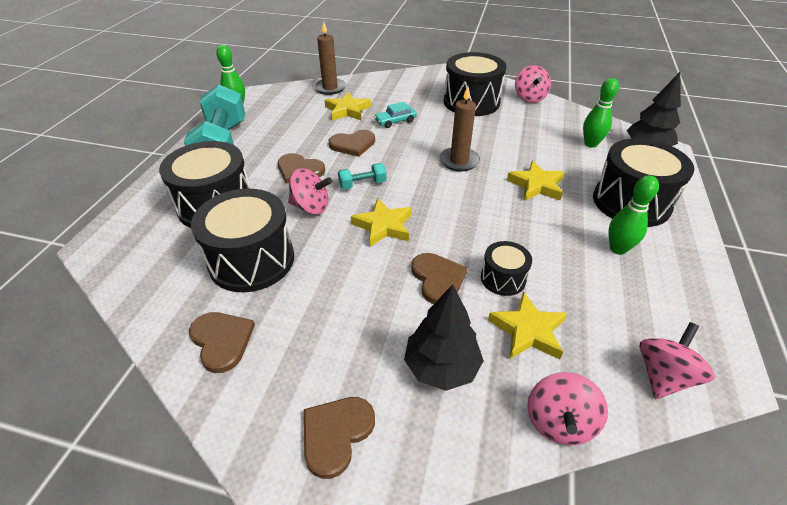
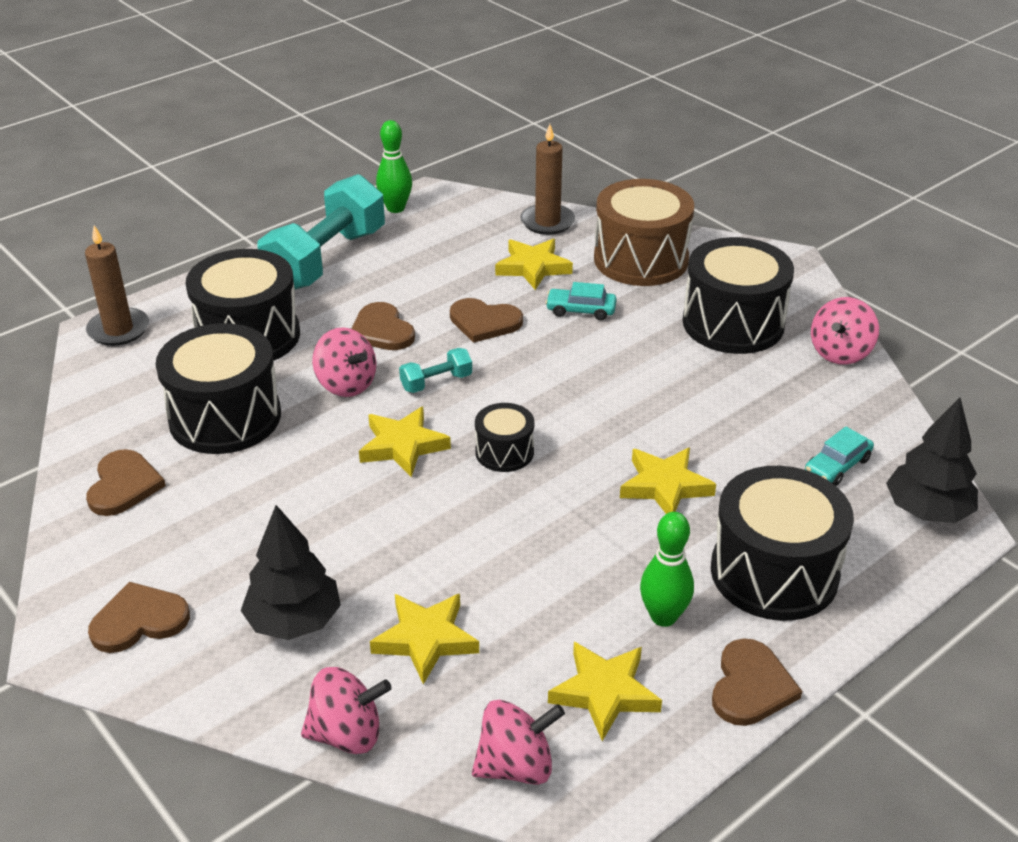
camera: 35 degrees right, 5 degrees down
turquoise dumbbell [338,163,387,189] -> turquoise dumbbell turned 45 degrees counterclockwise [399,348,472,393]
brown heart [411,253,467,304] -> brown heart moved to [712,638,802,726]
brown candle [439,86,480,171] -> brown candle moved to [85,225,149,346]
black drum [481,241,532,296] -> black drum moved to [475,403,534,472]
pink spinning top [528,372,608,445] -> pink spinning top turned 150 degrees counterclockwise [301,667,392,754]
green bowling pin [583,78,619,148] -> turquoise car [805,426,874,486]
none -> yellow star [548,642,662,741]
none -> brown drum [594,179,694,286]

